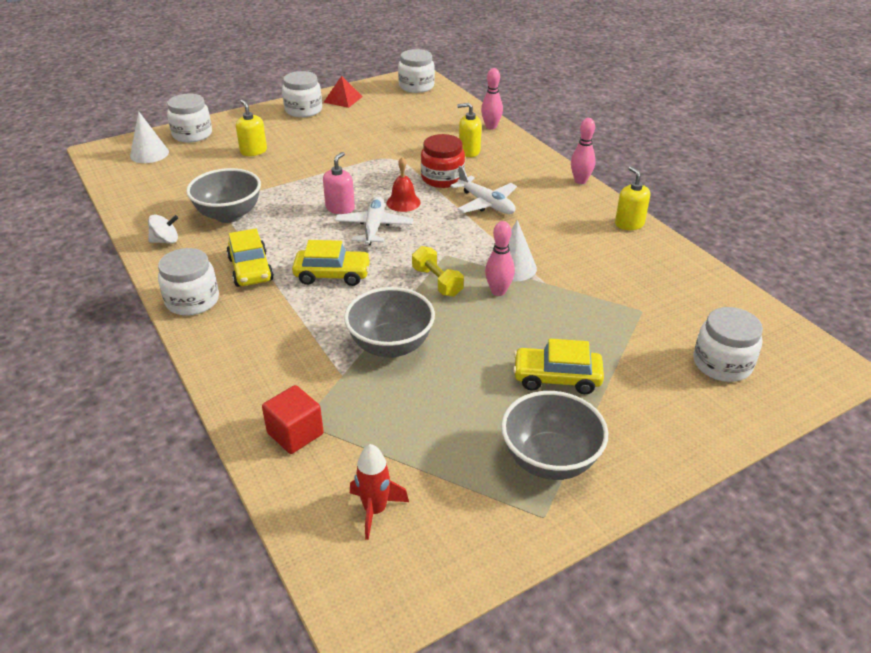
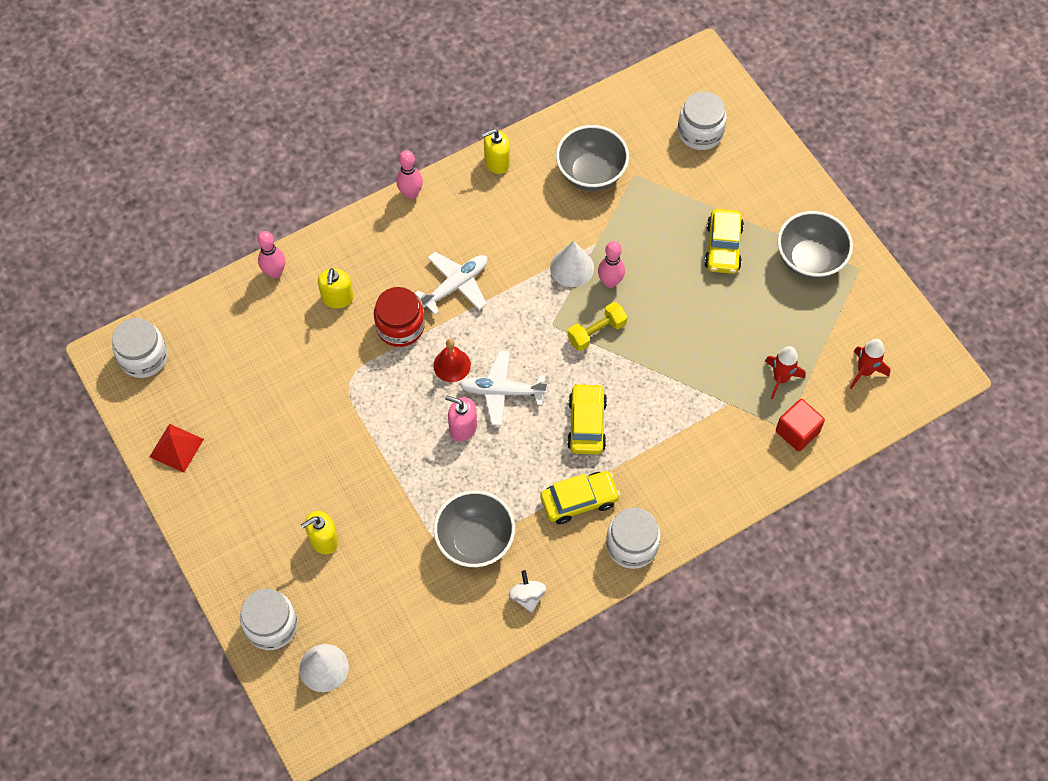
camera: 90 degrees left, 25 degrees up
white jar [282,71,322,117] -> none
grey bowl [344,287,435,358] -> grey bowl moved to [556,125,629,191]
none -> red rocket [765,346,806,400]

